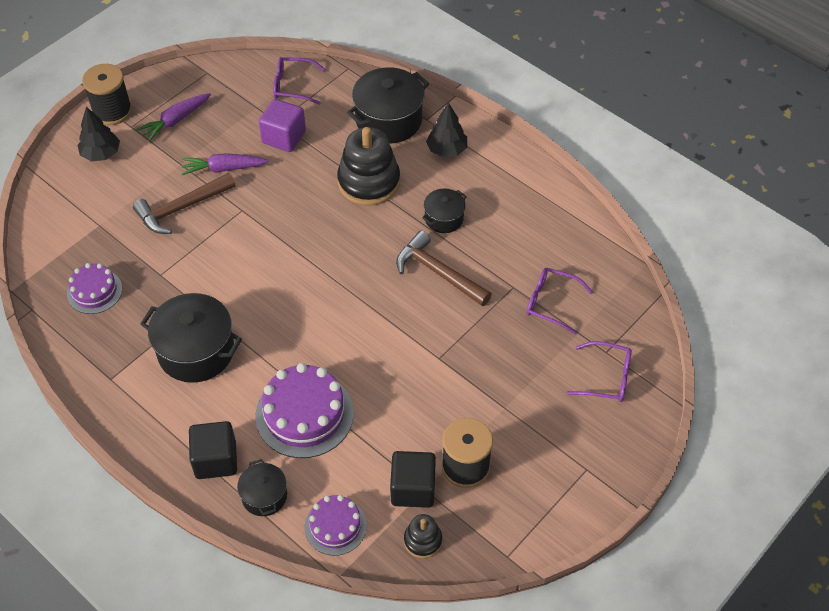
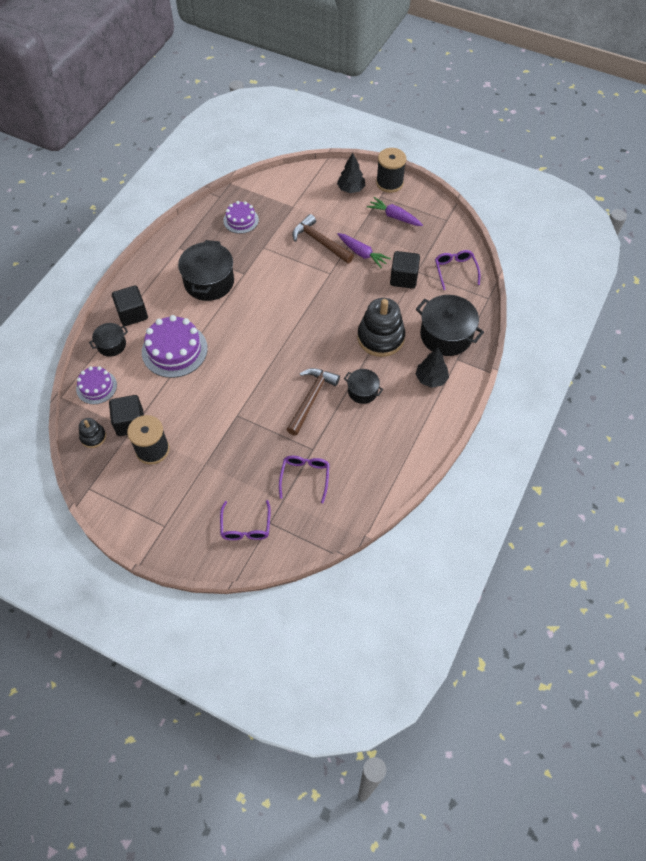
camera: 75 degrees right, 5 degrees up
purple carrot [182,153,269,175] -> purple carrot turned 150 degrees clockwise [338,233,391,268]
purple cube [259,99,306,152] -> black cube [390,251,420,289]

